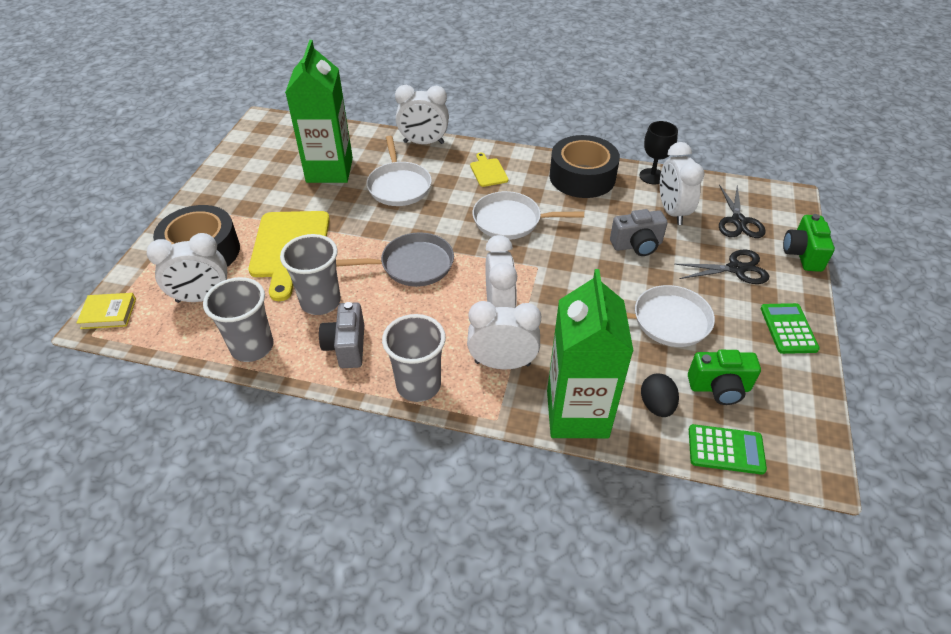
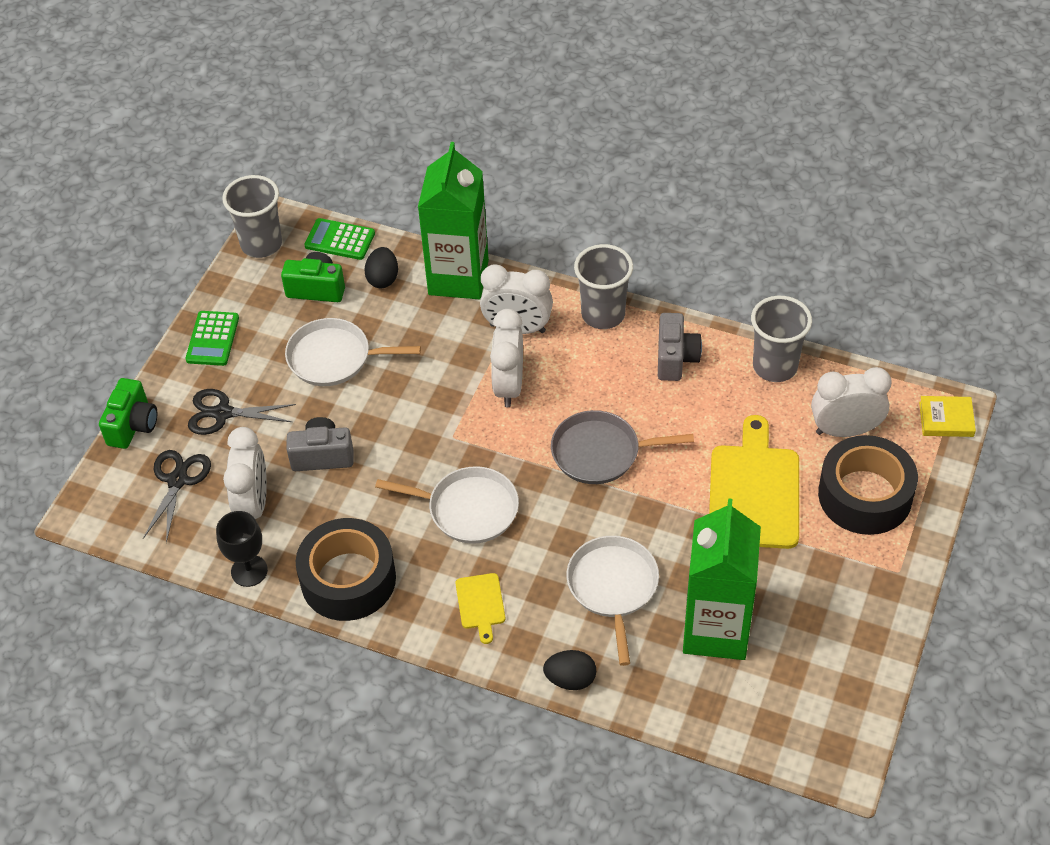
camera: 170 degrees left, 5 degrees up
grey cup [280,234,341,315] -> grey cup moved to [222,175,282,258]
white clock [395,85,449,144] -> black egg [543,650,596,690]

